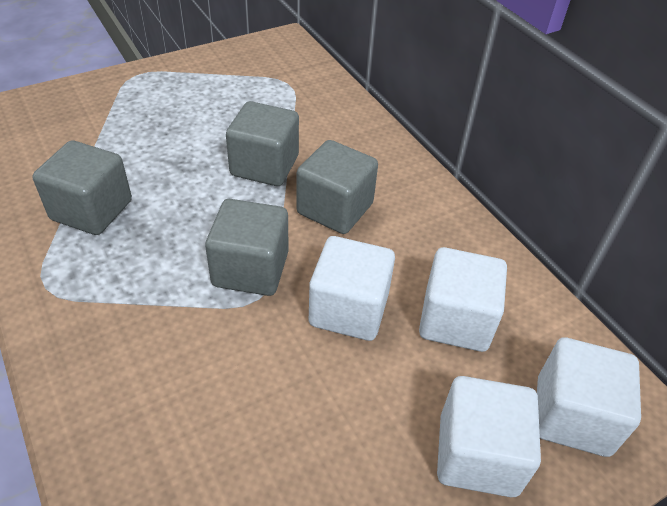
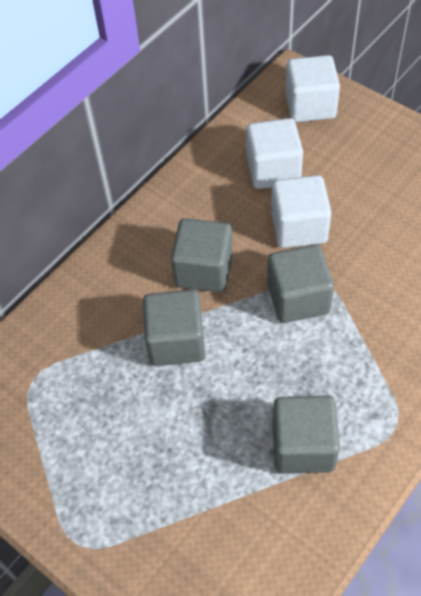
camera: 105 degrees left, 10 degrees up
white cube [437,376,541,497] -> none

